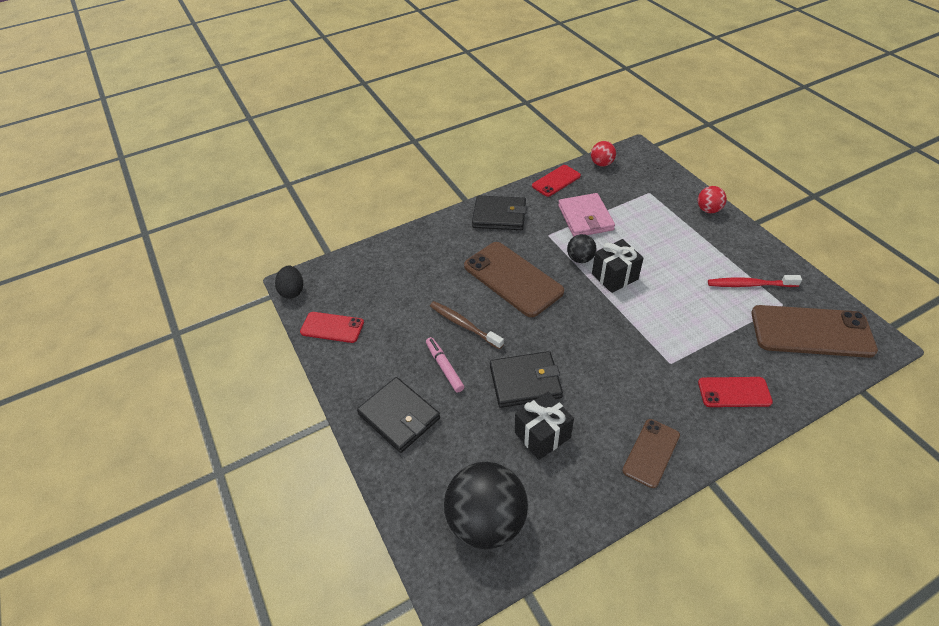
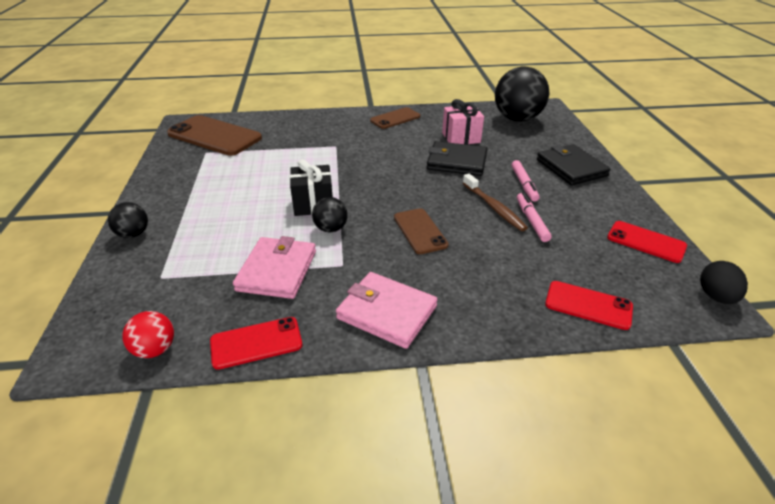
camera: 160 degrees left, 10 degrees down
brown phone [464,242,564,317] -> brown phone [394,208,449,254], size x0.56
black wallet [472,195,526,230] -> pink wallet [336,272,438,349]
black gift [515,392,574,460] -> pink gift [442,99,484,145]
red ball [698,186,727,213] -> black ball [108,202,148,238]
red phone [698,377,773,407] -> red phone moved to [545,281,633,330]
red toothbrush [708,275,802,287] -> none
none -> pink marker [517,193,552,242]

